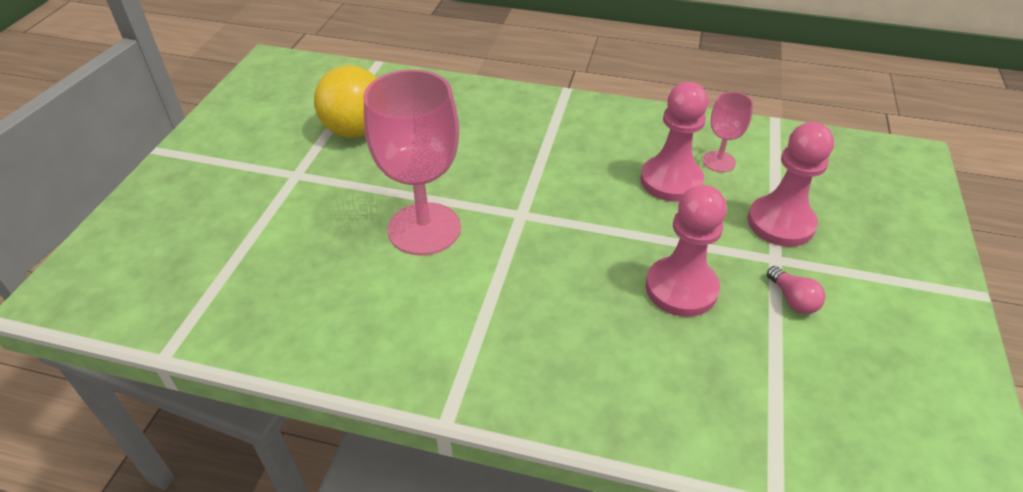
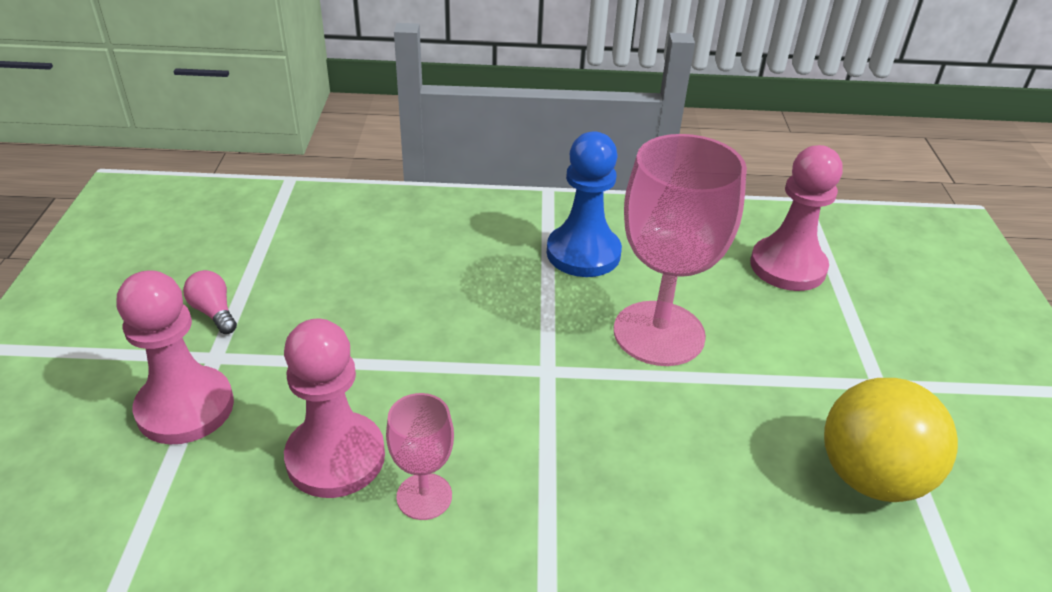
camera: 165 degrees right, 5 degrees down
pink pawn [646,185,727,317] -> pink pawn moved to [750,145,843,291]
pink goblet [703,92,753,172] -> pink goblet moved to [386,393,454,520]
none -> blue pawn [547,131,622,277]

